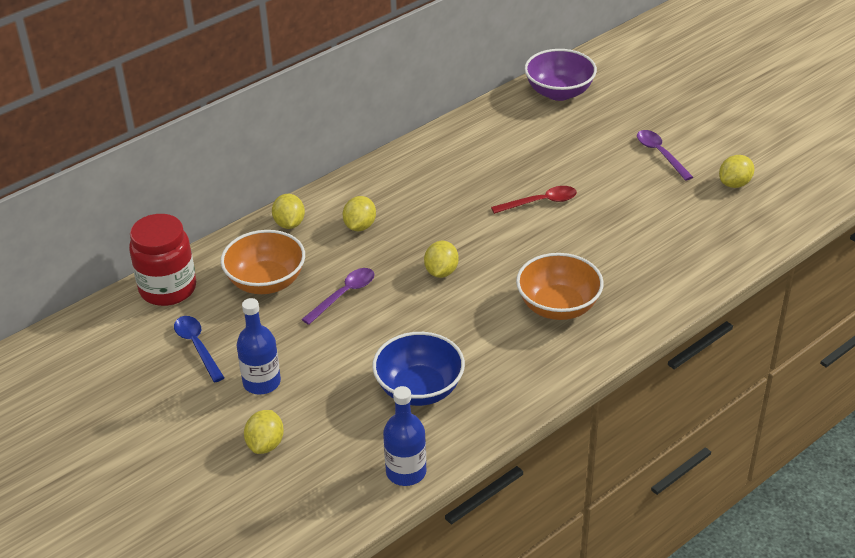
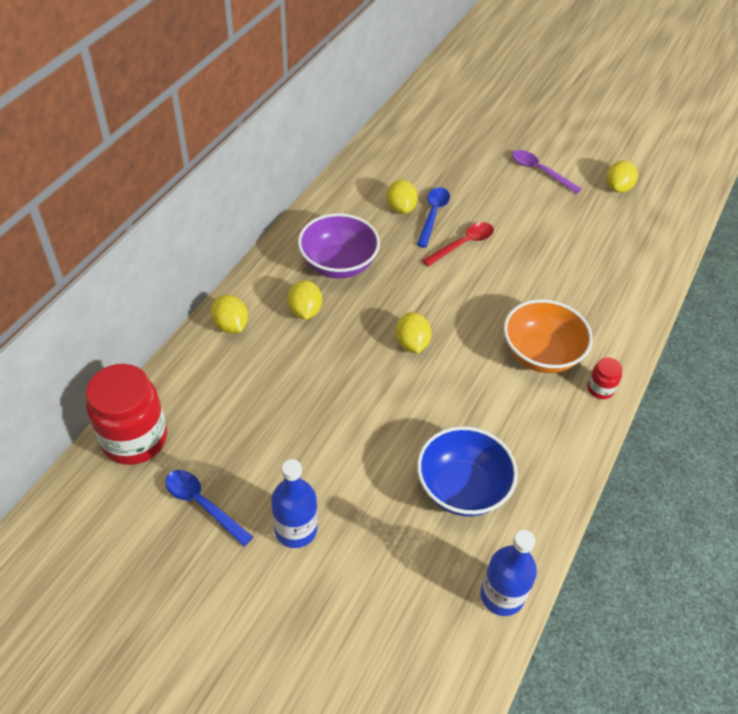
camera: 25 degrees left, 10 degrees up
orange bowl [221,230,305,294] -> none
yellow lemon [244,410,284,454] -> yellow lemon moved to [386,180,418,214]
purple spoon [301,268,375,325] -> none
purple bowl [524,49,597,101] -> purple bowl moved to [298,213,380,279]
none -> blue spoon [417,187,450,248]
none -> red jar [587,357,622,399]

